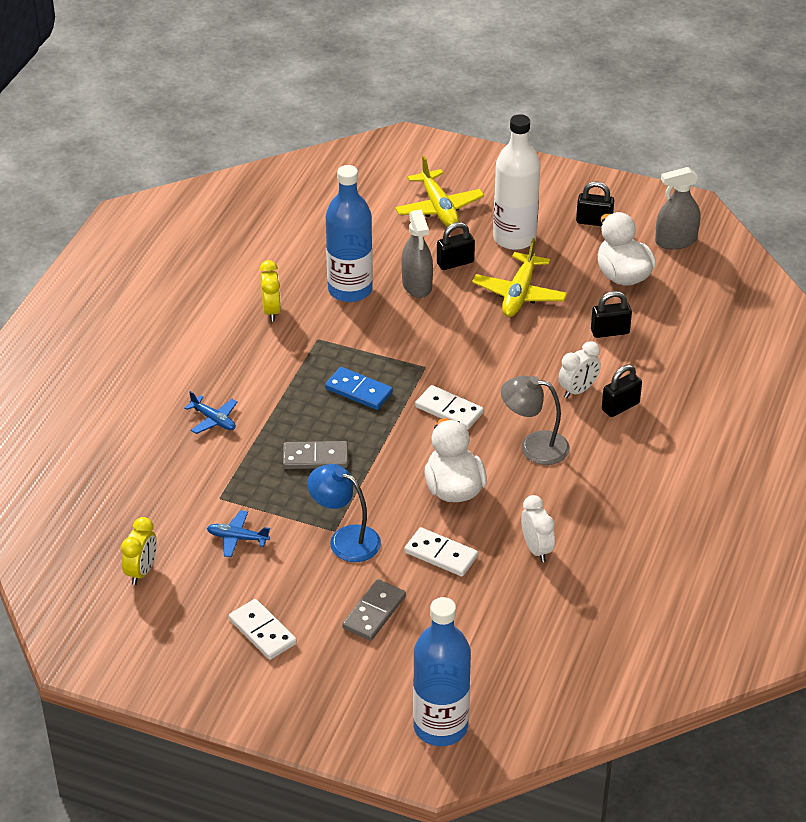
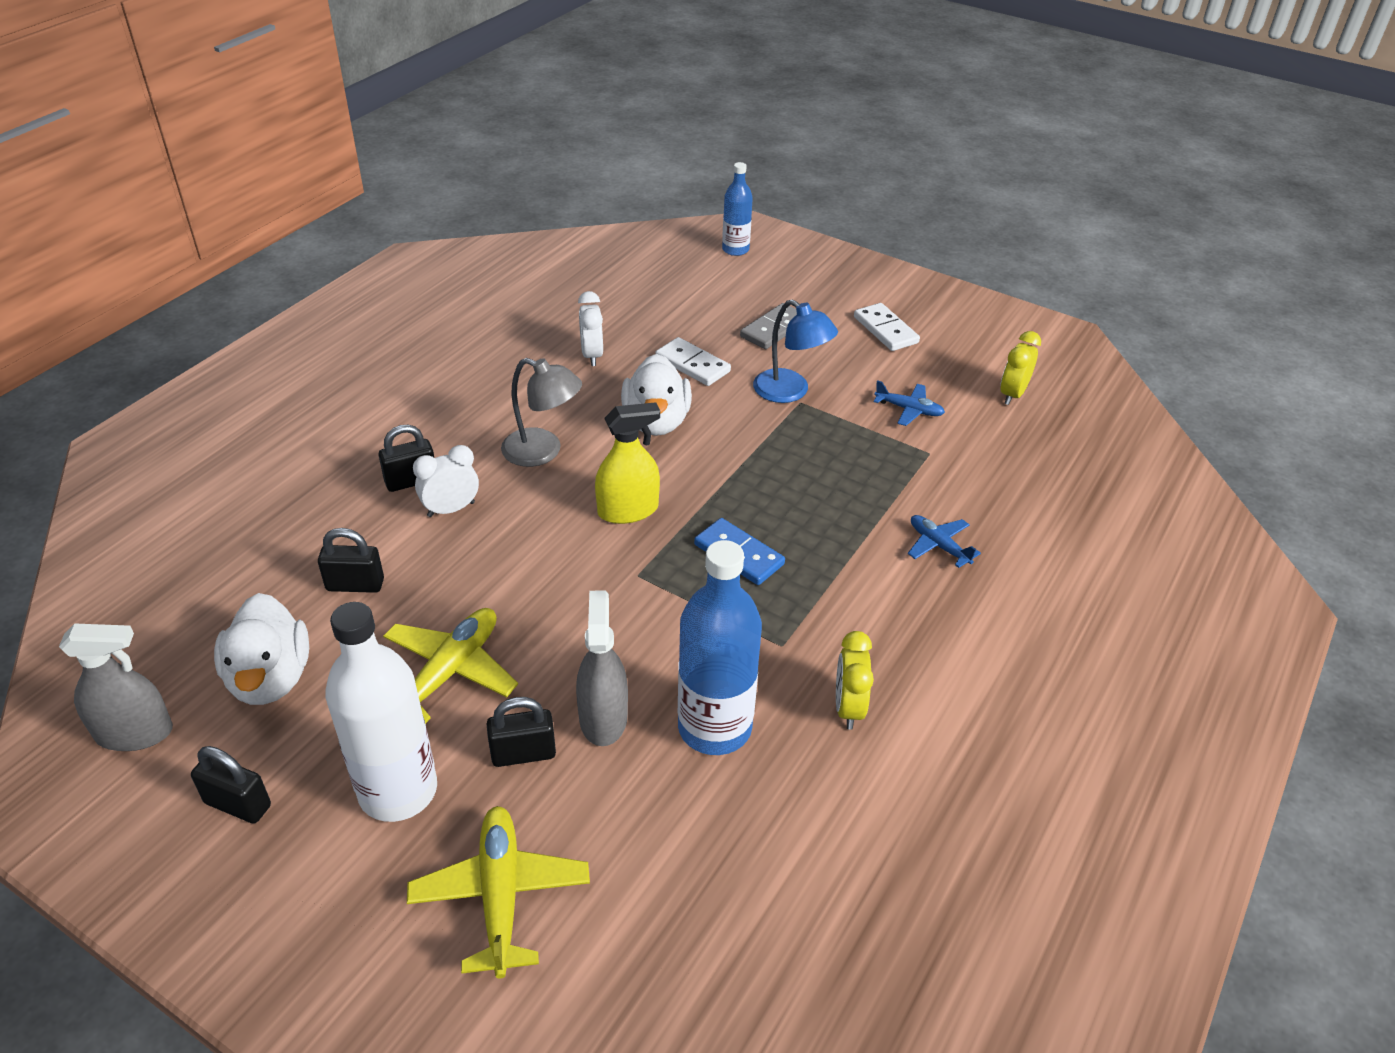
camera: 170 degrees left, 0 degrees up
grey domino [283,441,348,469] -> none
blue bottle [413,597,471,746] -> blue bottle [722,162,753,256], size x0.57
white domino [415,385,484,430] -> yellow spray bottle [595,402,660,524]

